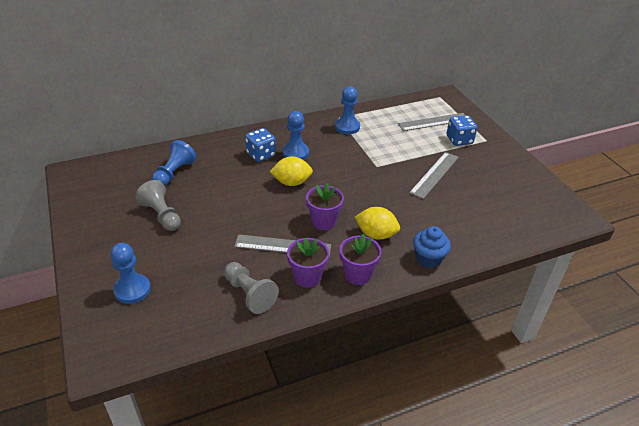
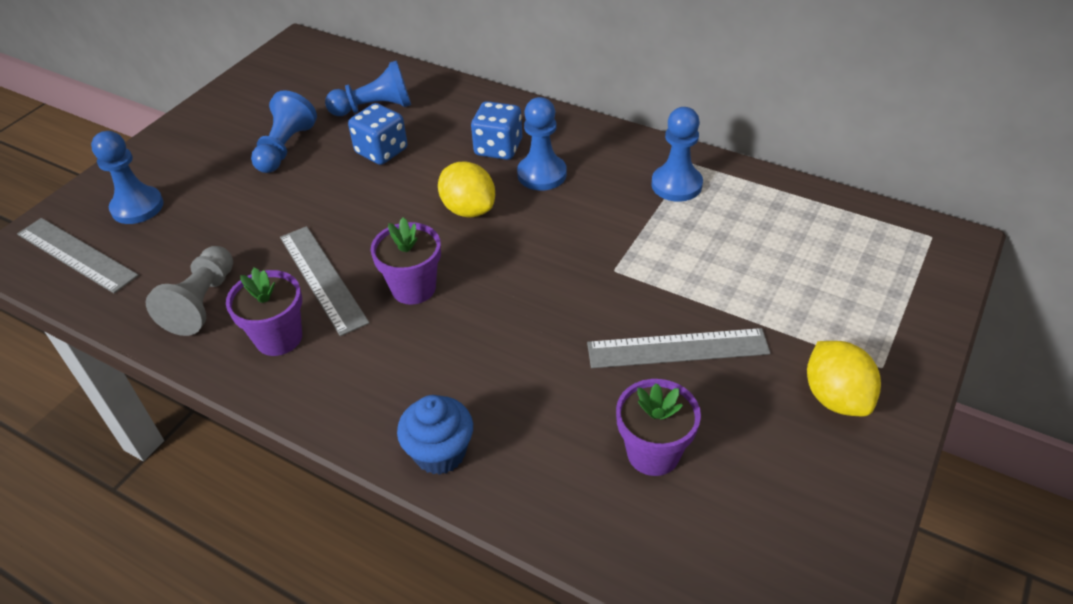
camera: 55 degrees right, 5 degrees up
grey pawn [135,180,181,231] -> blue pawn [251,90,317,173]
purple flower pot [340,234,381,285] -> purple flower pot moved to [616,379,701,476]
yellow lemon [355,207,400,240] -> yellow lemon moved to [807,341,881,416]
grey ruler [398,113,465,131] -> grey ruler moved to [17,218,139,294]
blue dice [447,115,477,146] -> blue dice moved to [348,103,408,165]

